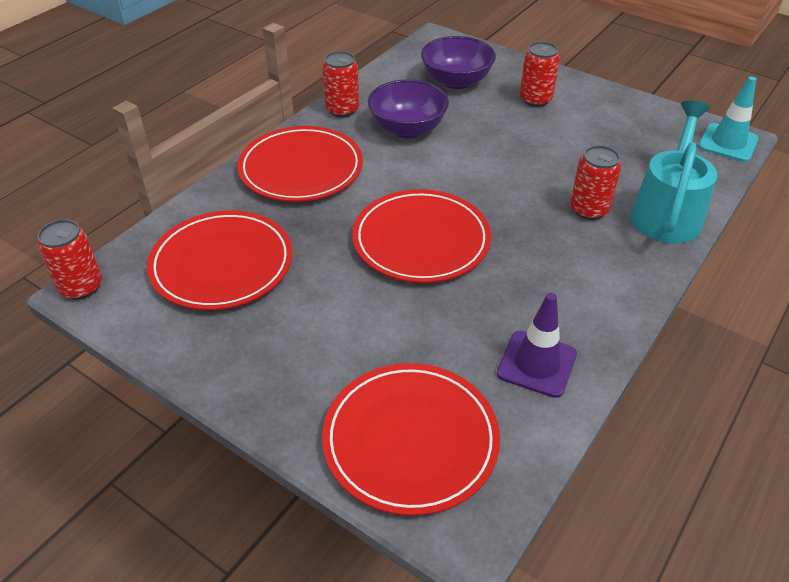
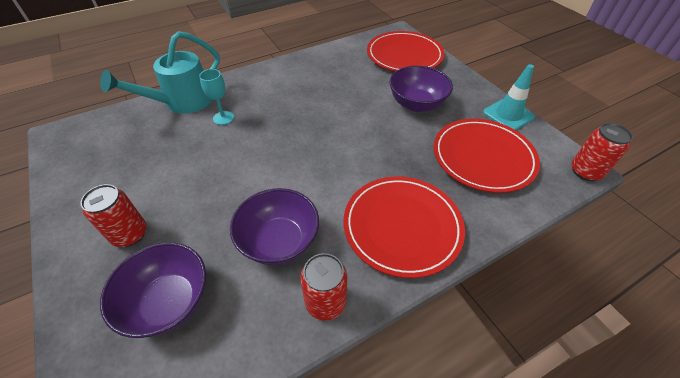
camera: 155 degrees left, 5 degrees up
red plate [352,189,491,283] -> none
purple traffic cone [497,293,577,398] -> none
red can [570,145,621,220] -> turquoise goblet [199,69,234,125]
turquoise traffic cone [698,76,758,162] -> turquoise traffic cone moved to [483,64,535,130]
none -> purple bowl [390,66,453,112]

